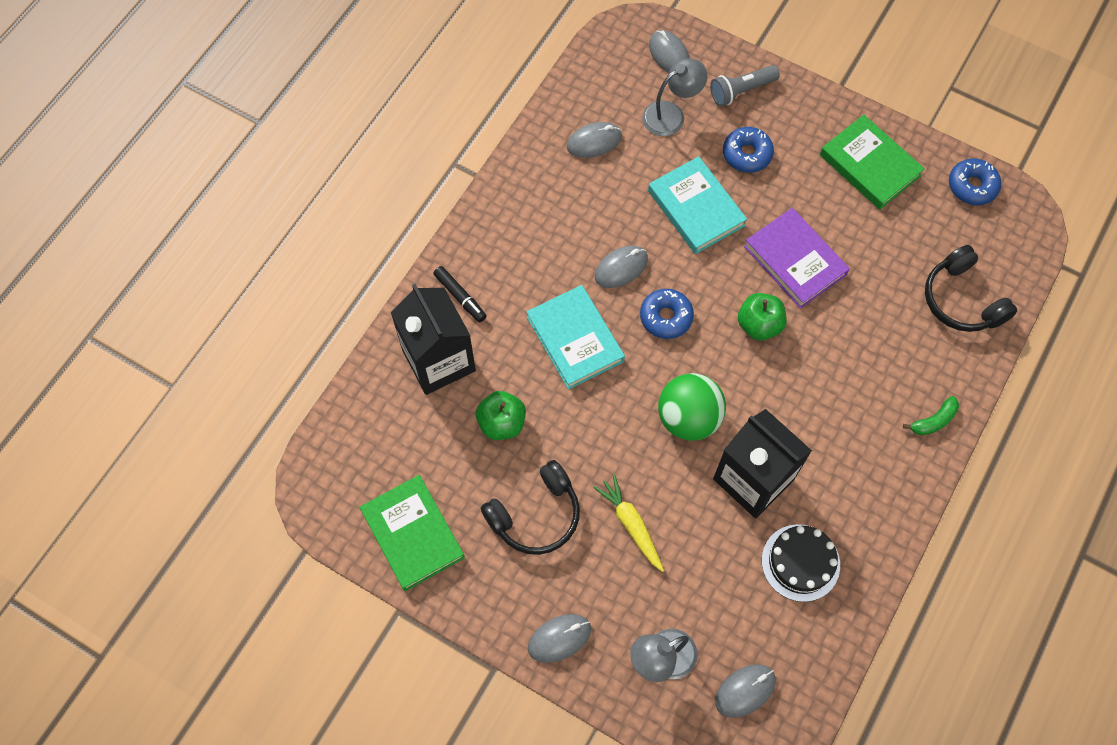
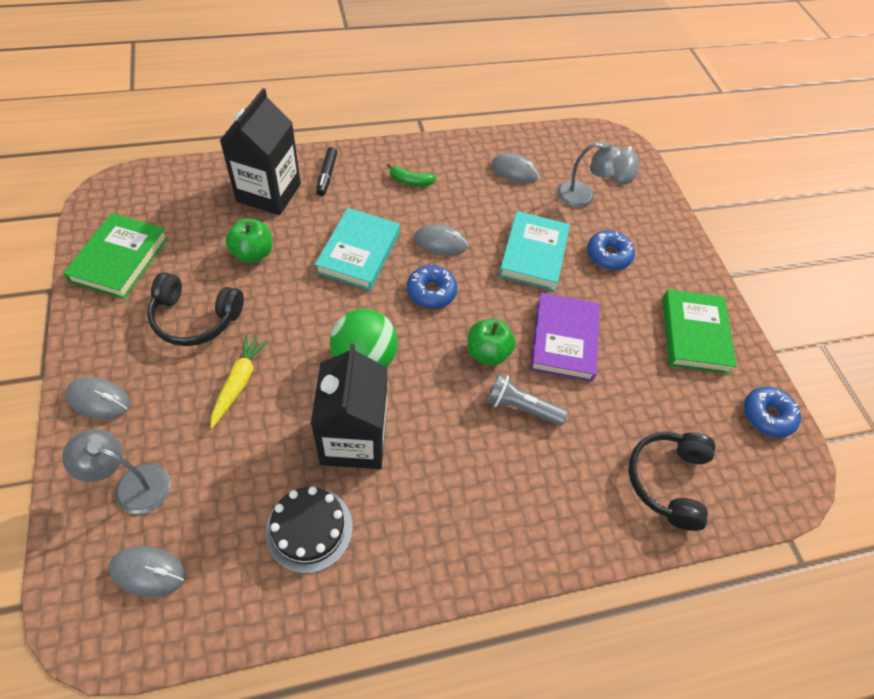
camera: 40 degrees right, 10 degrees down
grey flashlight [710,65,780,106] -> grey flashlight moved to [487,373,568,426]
green banana [903,396,959,435] -> green banana moved to [387,163,436,186]

